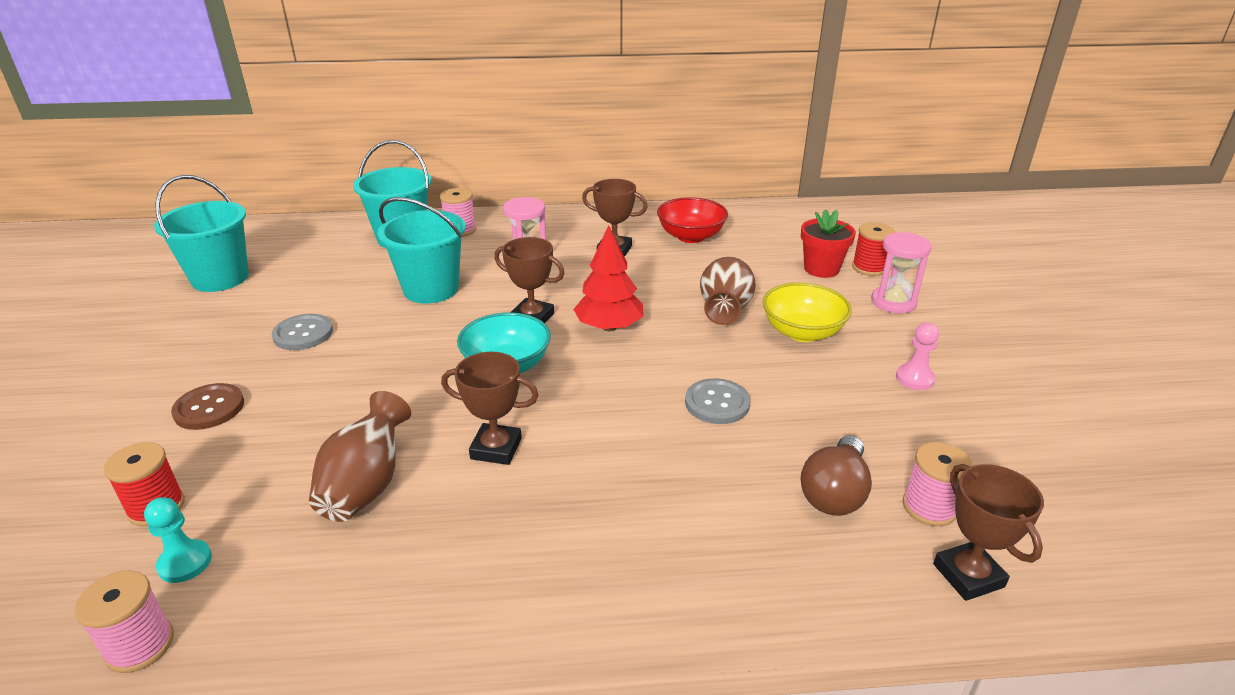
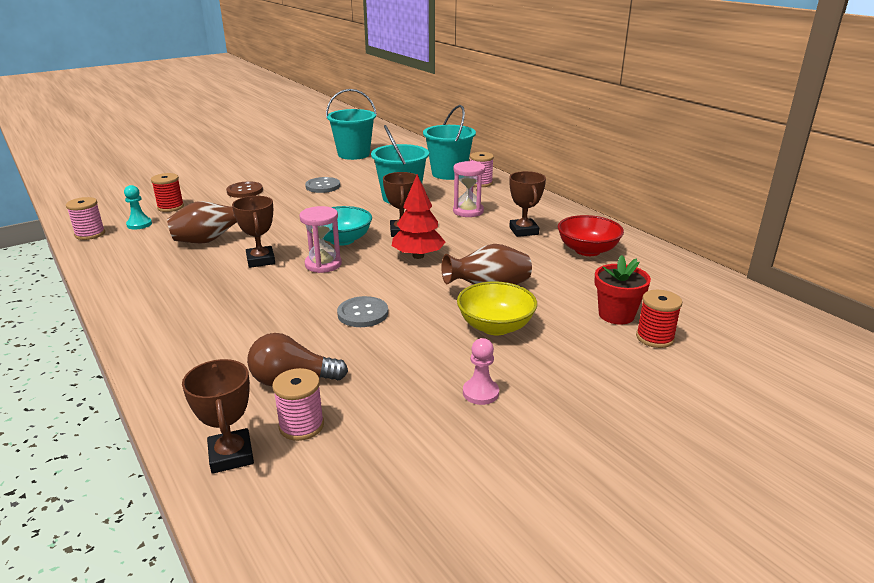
camera: 60 degrees right, 5 degrees down
pink hourglass [871,232,932,313] -> pink hourglass moved to [299,206,342,273]
brown trophy [933,464,1044,601] -> brown trophy turned 60 degrees counterclockwise [182,359,254,474]

